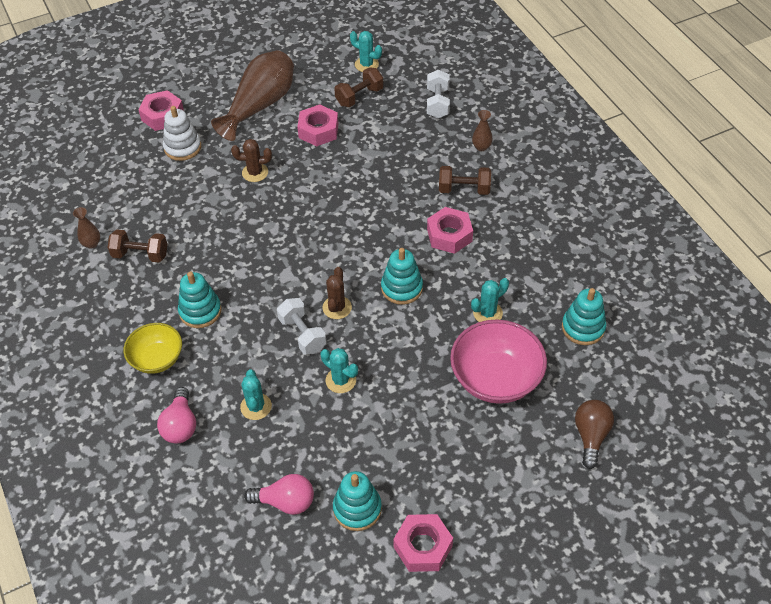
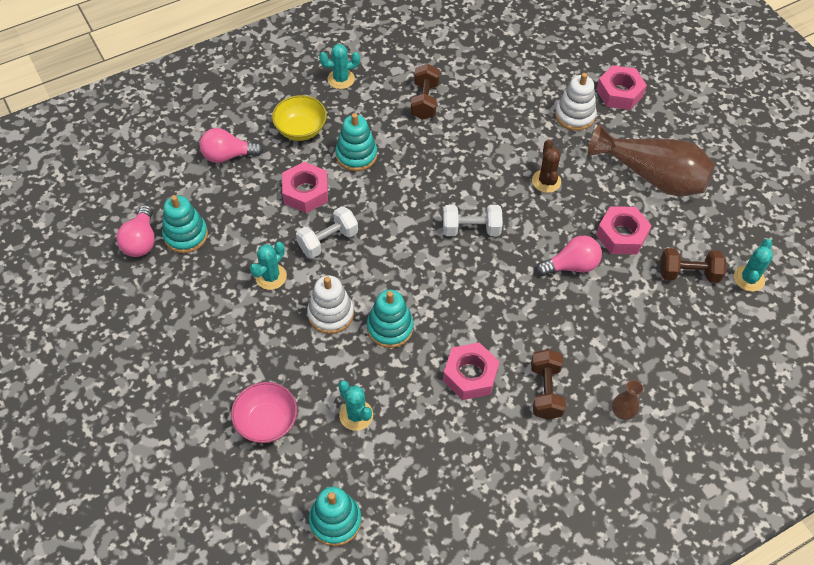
camera: 85 degrees right, 5 degrees up
brown vase [73,207,100,249] -> none
turquoise cactus [240,369,272,420] -> turquoise cactus moved to [319,44,360,89]
brown cactus [322,267,352,319] -> none
turquoise stacking toy [333,471,382,531] -> turquoise stacking toy moved to [162,195,208,253]
brown dumbbell [334,67,383,107] -> brown dumbbell turned 45 degrees counterclockwise [660,248,726,283]
pink nut [393,514,453,572] -> pink nut moved to [282,162,328,213]
white dumbbell [427,69,450,118] -> white dumbbell moved to [443,205,502,236]
pink bowl [450,319,547,404] -> pink bowl [231,382,297,443], size x0.63
brown light bulb [575,400,614,469] -> none
none -> white stacking toy [307,275,354,334]
none -> pink light bulb [536,236,602,276]

